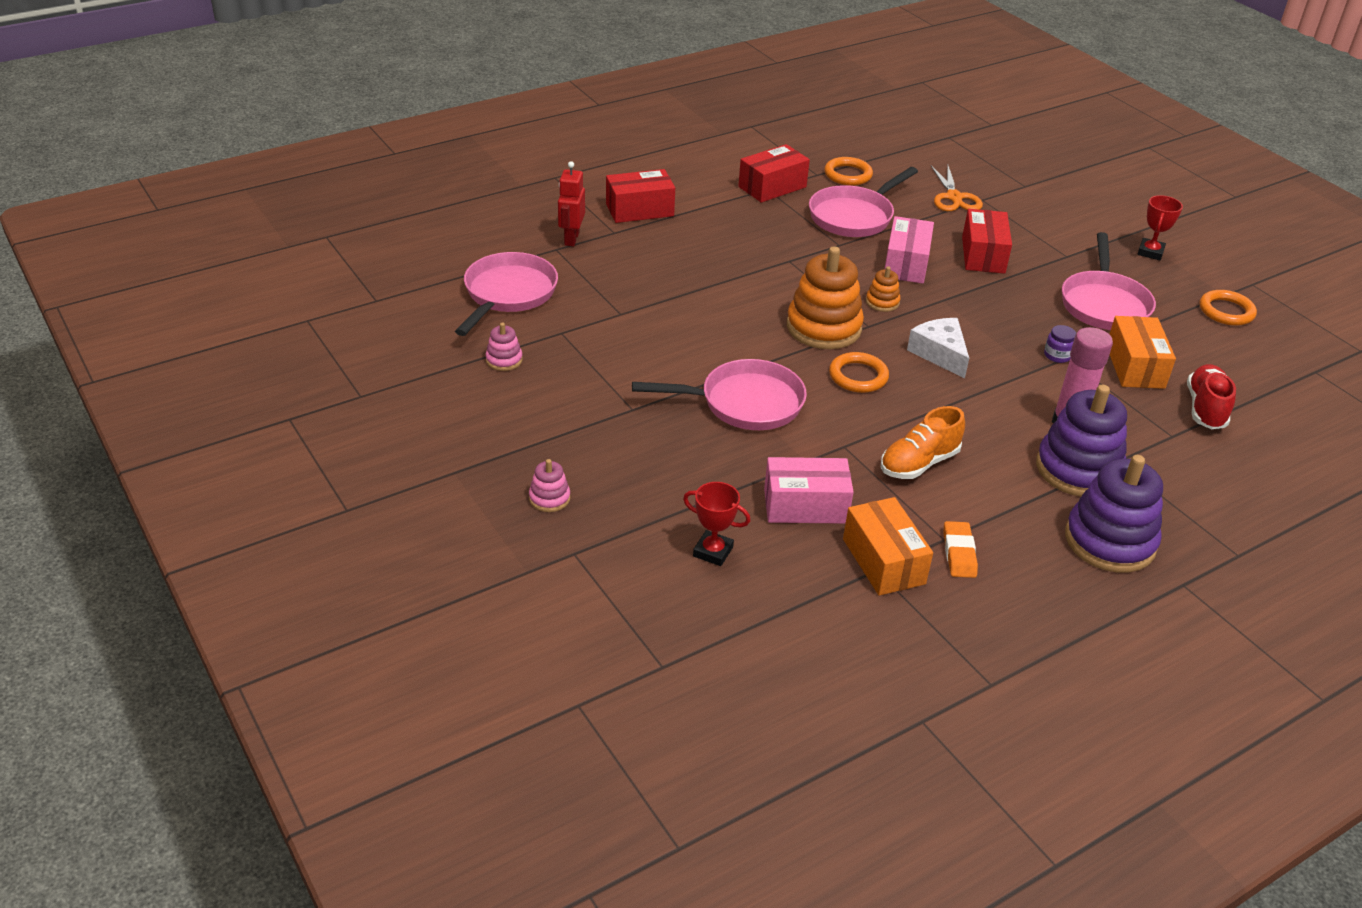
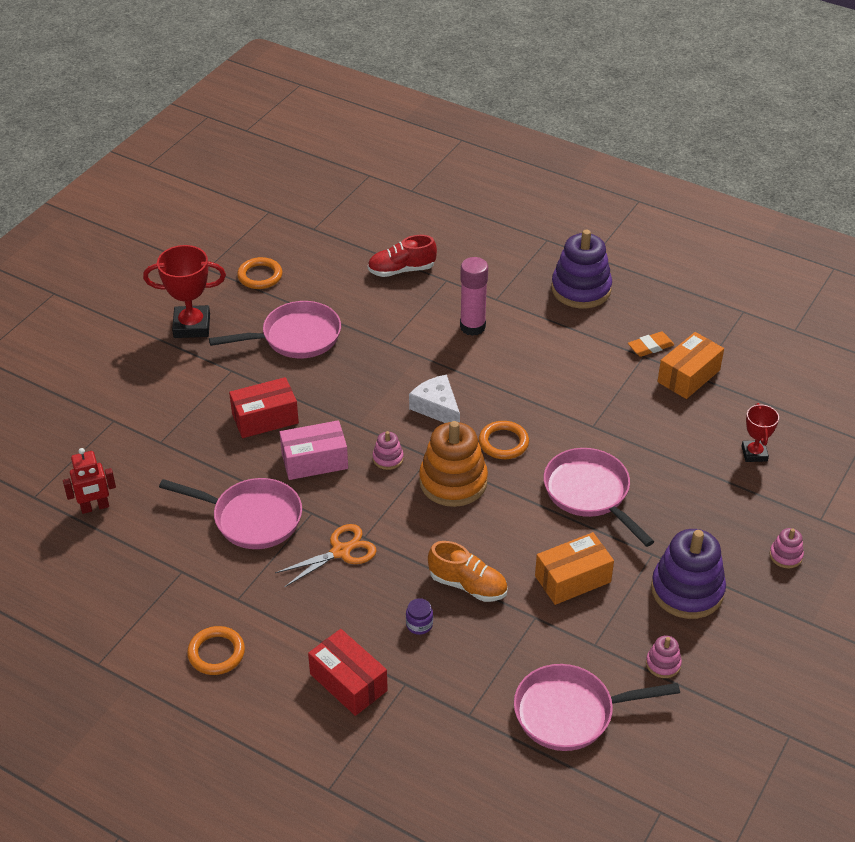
camera: 115 degrees left, 5 degrees up
red robot [558,161,585,246] -> red robot moved to [63,448,116,514]
red box [738,144,810,203] -> none
pink box [764,457,854,524] -> none
orange ring [824,157,873,186] -> orange ring moved to [187,626,245,675]
orange stacking toy [866,266,900,312] -> pink stacking toy [373,431,404,470]
orange shoe [881,406,965,479] -> orange shoe moved to [428,541,508,602]
white cheese [907,318,969,379] -> white cheese turned 105 degrees clockwise [409,374,460,423]
orange scissors [931,165,983,211] -> orange scissors moved to [275,524,376,587]
purple stacking toy [1036,385,1127,496] -> purple stacking toy moved to [651,529,726,619]
purple jar [1044,325,1076,363] -> purple jar moved to [406,598,433,635]
orange box [1109,316,1176,389] -> orange box moved to [535,532,614,605]
red trophy [1137,195,1183,260] -> red trophy [143,245,226,338], size x1.69

